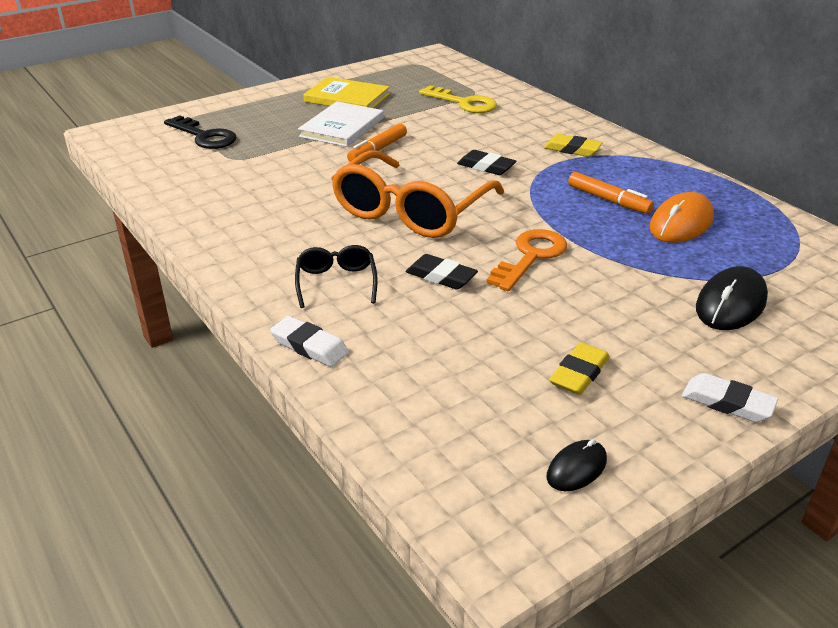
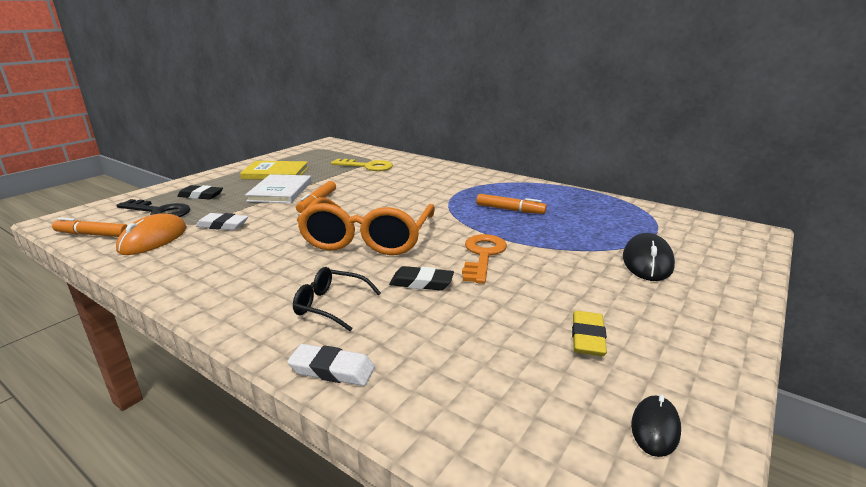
camera: 20 degrees left, 10 degrees down
black glasses [295,245,377,308] -> black glasses turned 45 degrees counterclockwise [293,267,381,331]
black eraser [457,150,516,175] -> black eraser moved to [177,185,223,200]
yellow eraser [544,134,603,157] -> none
orange mouse [649,192,714,243] -> orange mouse moved to [116,213,187,255]
white eraser [682,373,779,422] -> white eraser moved to [196,213,248,230]
none -> orange marker [52,218,128,237]

